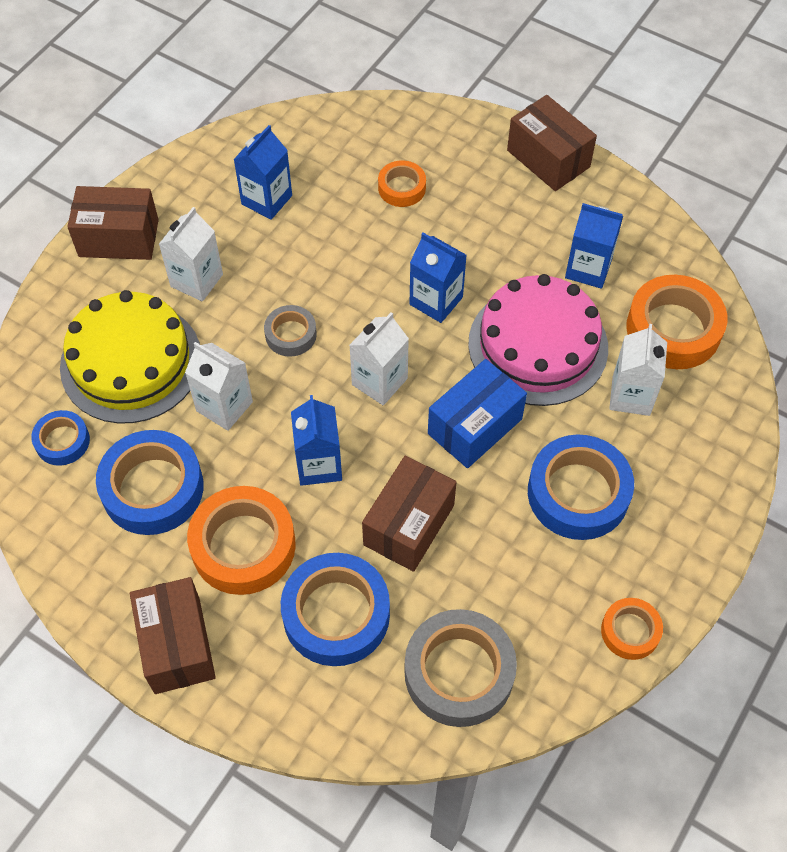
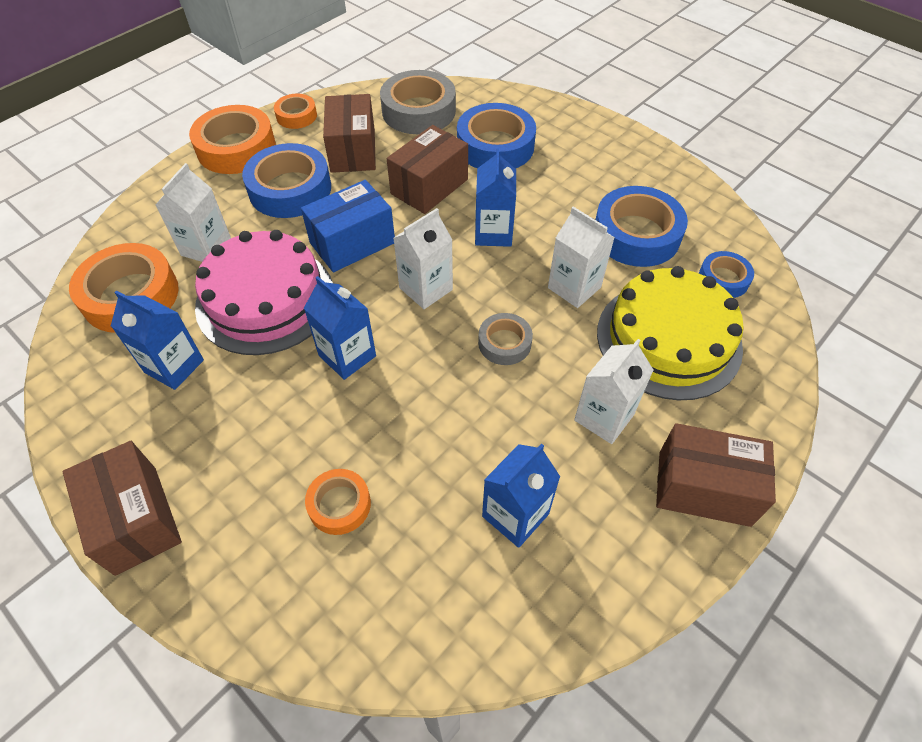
camera: 170 degrees left, 5 degrees down
brown box [130,577,216,694] -> brown box moved to [323,94,376,173]
orange tape [187,486,296,595] -> orange tape moved to [189,105,276,174]

